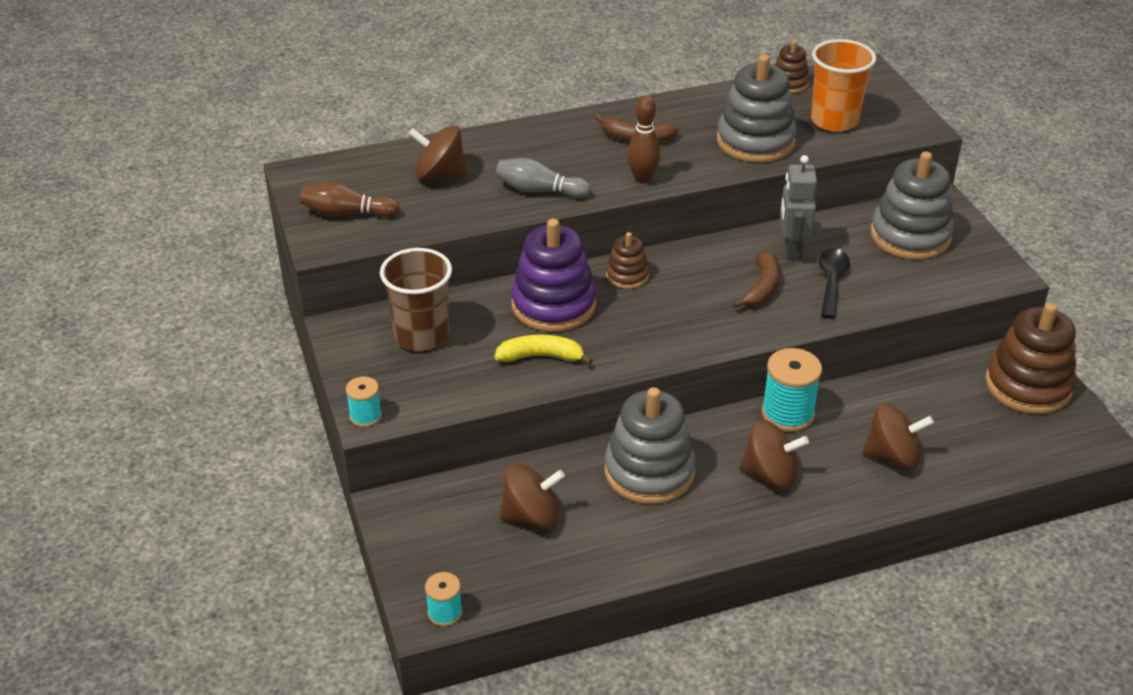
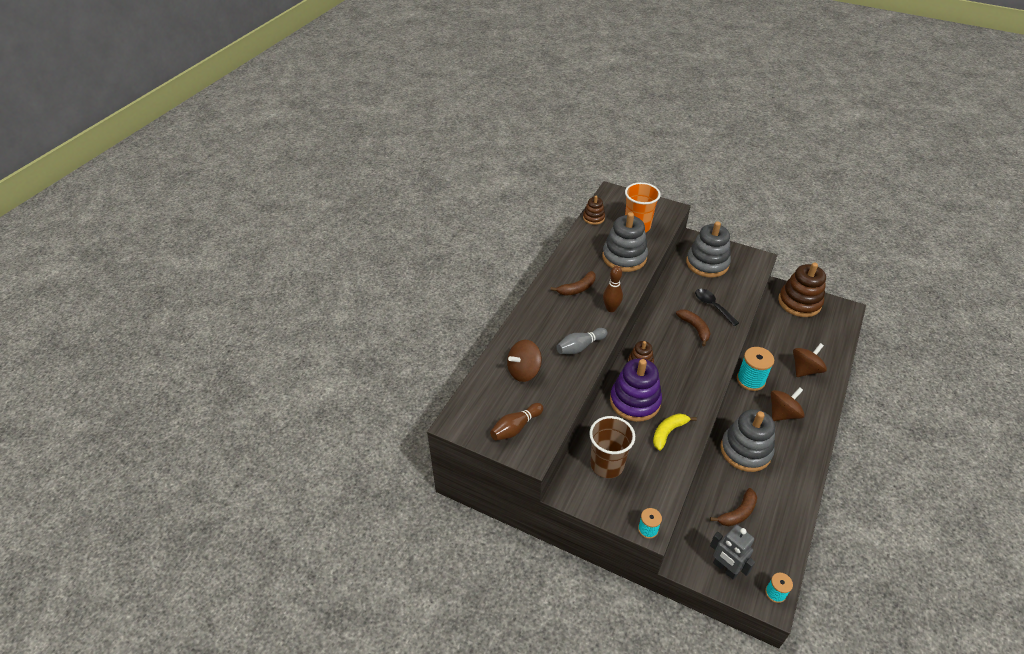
camera: 45 degrees left, 5 degrees up
brown spinning top [500,463,565,529] -> brown banana [710,488,757,526]
grey robot [780,155,817,261] -> grey robot moved to [710,525,755,579]

